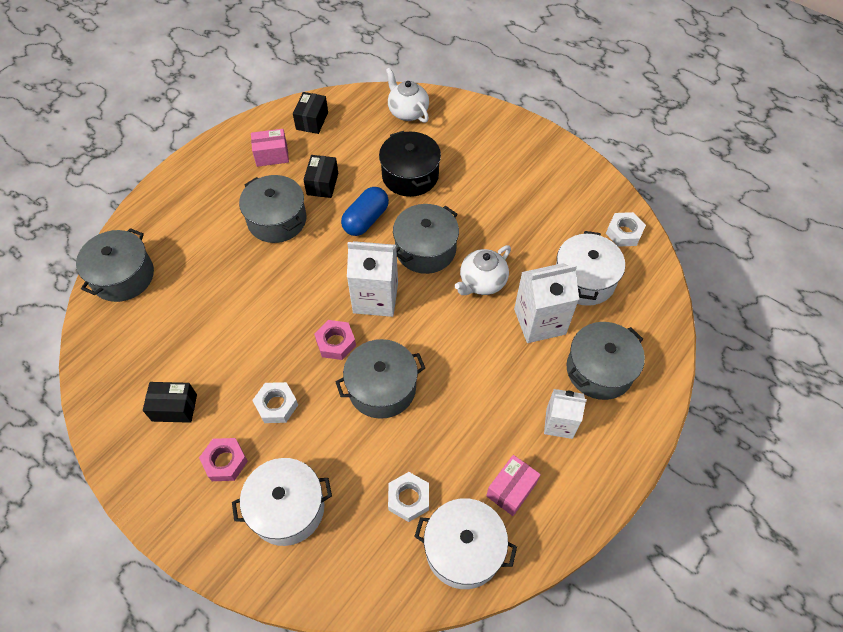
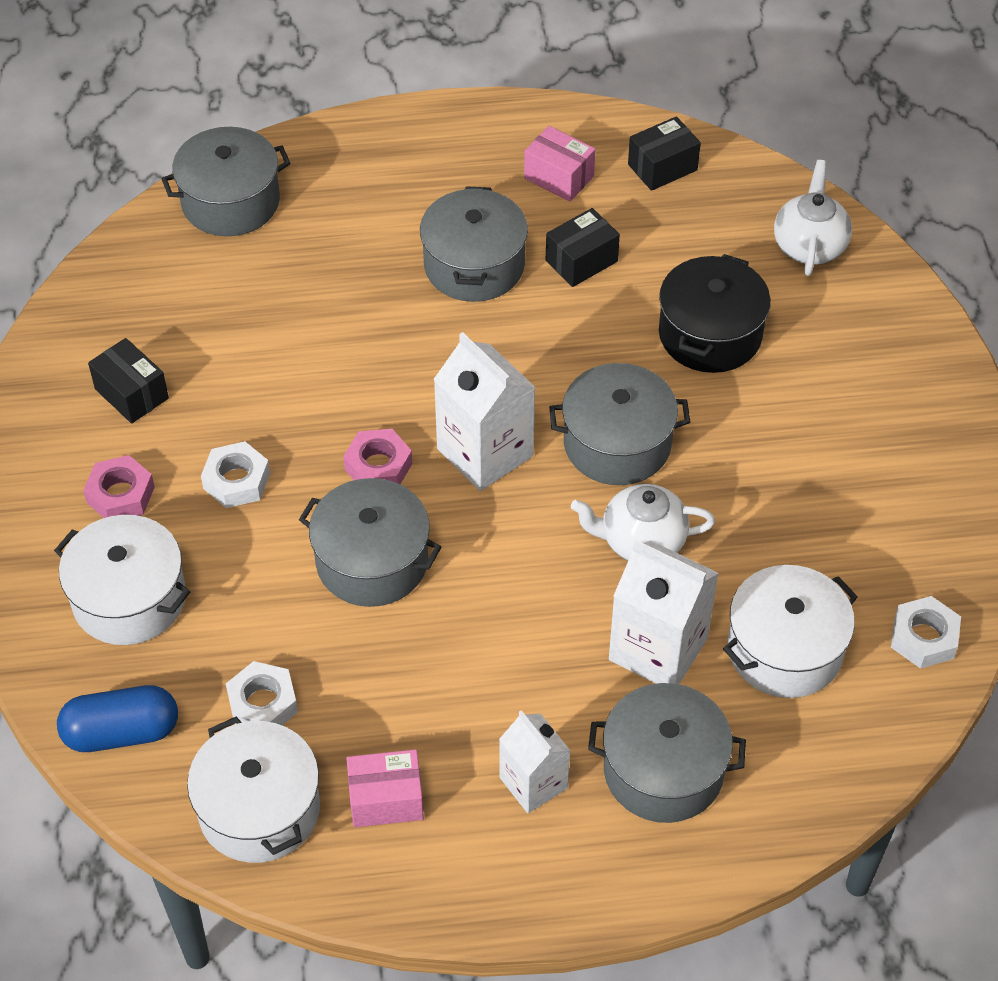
camera: 45 degrees right, 5 degrees down
blue capsule [341,187,389,236] -> blue capsule moved to [57,685,178,752]

